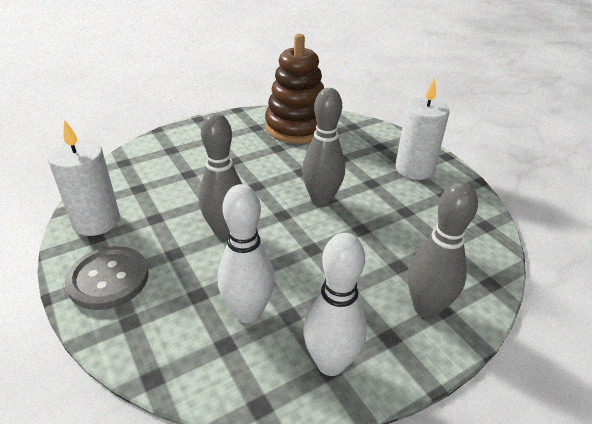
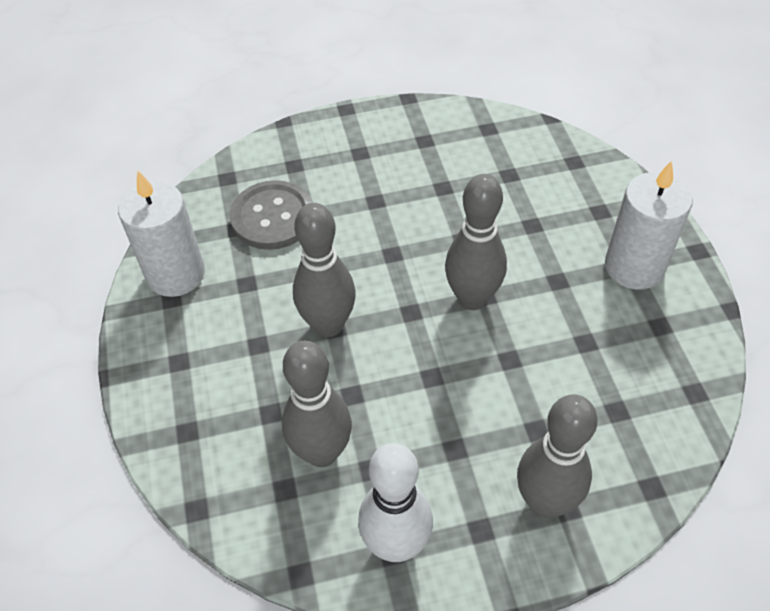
camera: 20 degrees right, 15 degrees up
grey button [65,246,149,310] -> grey button moved to [230,180,312,250]
white bowling pin [218,184,275,323] -> grey bowling pin [282,341,352,467]
brown stacking toy [265,34,324,144] -> none

